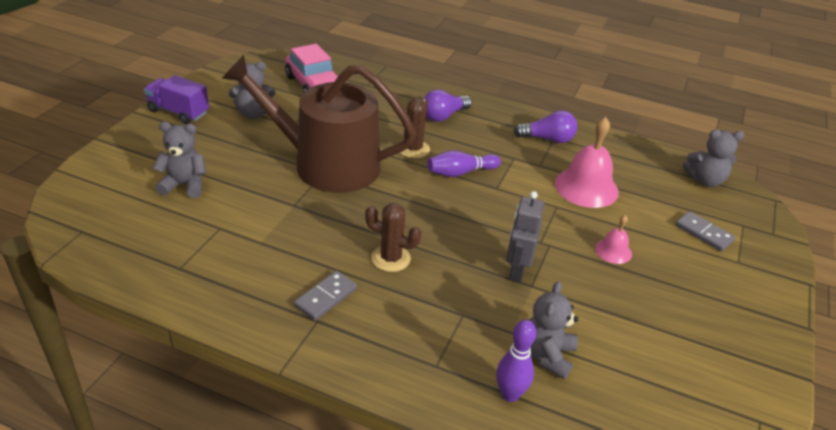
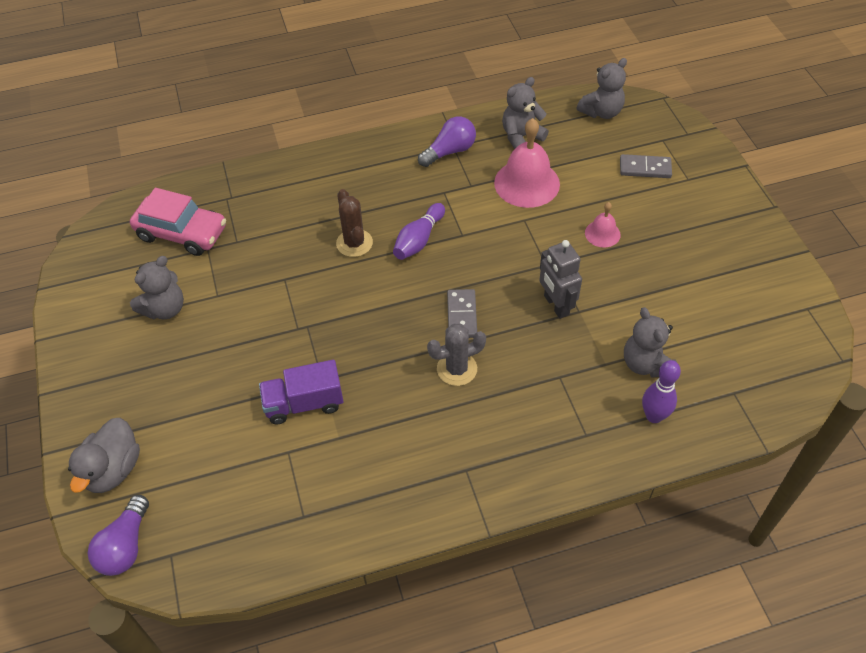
camera: 35 degrees left, 15 degrees up
purple truck [144,75,209,124] -> purple truck moved to [259,360,343,425]
grey teddy bear [152,122,206,198] -> grey teddy bear moved to [502,77,549,149]
brown watering can [222,55,416,193] -> none
grey domino [294,271,357,321] -> grey domino moved to [447,289,477,338]
brown cactus [365,203,421,272] -> grey cactus [427,324,486,386]
purple light bulb [425,89,472,122] -> purple light bulb moved to [87,495,149,576]
none -> grey duck [68,418,140,493]

